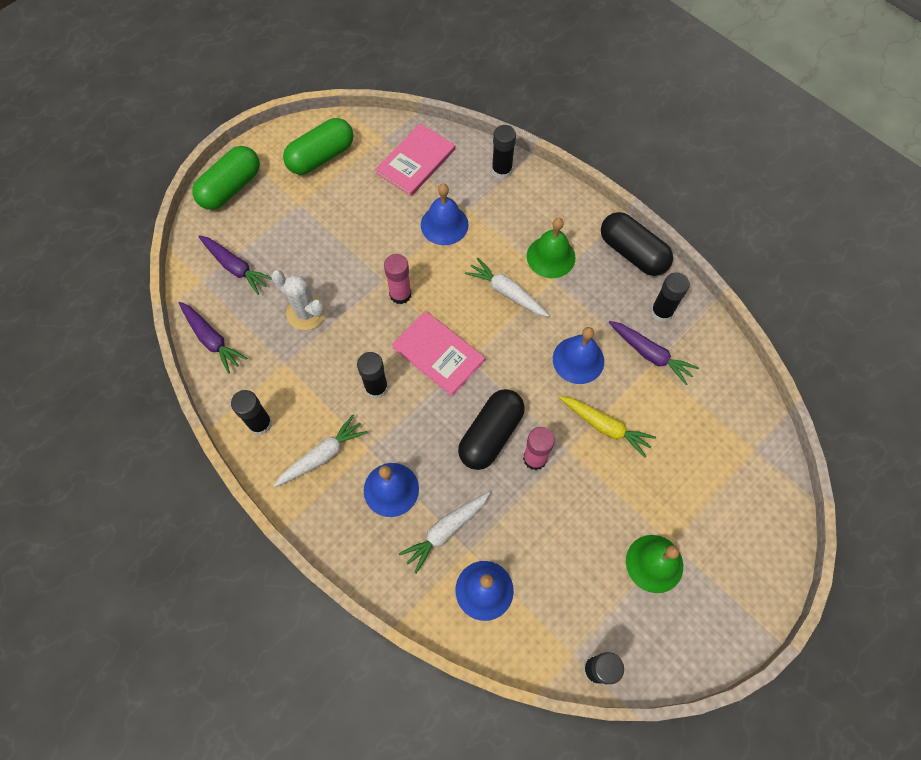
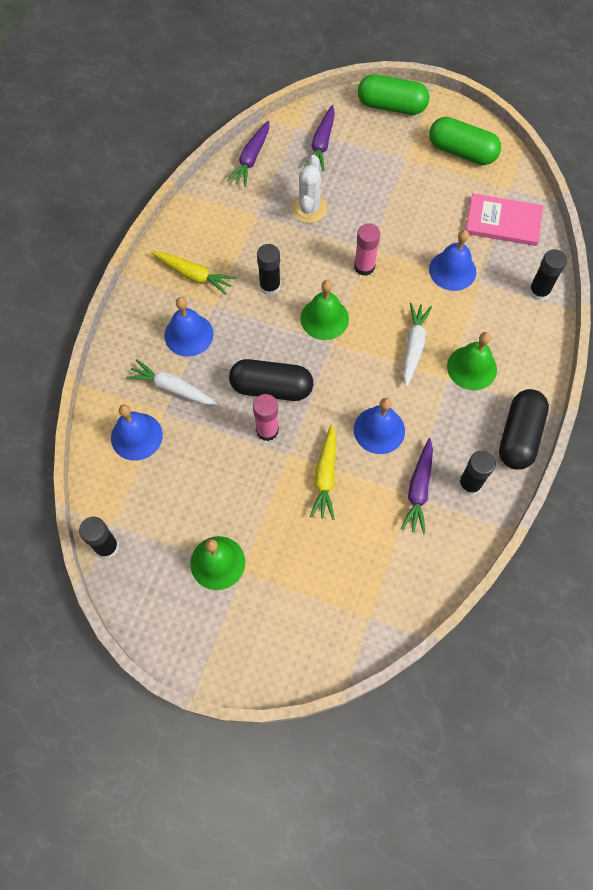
camera: 65 degrees right, 0 degrees up
black glue stick [231,390,272,435] -> none
white carrot [274,415,367,487] -> yellow carrot [151,252,236,295]
pink book [392,311,485,396] -> green bell [300,280,349,340]

